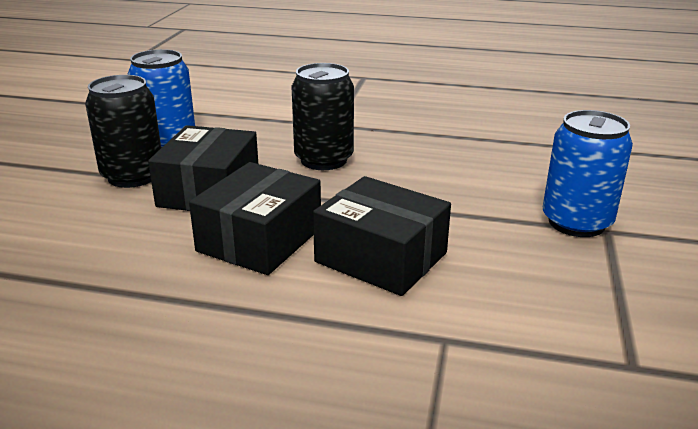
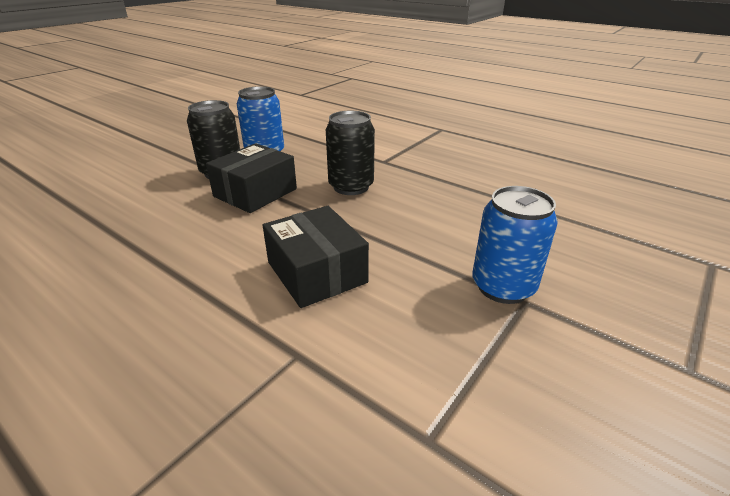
camera: 25 degrees right, 5 degrees up
black box [189,162,321,275] -> none

